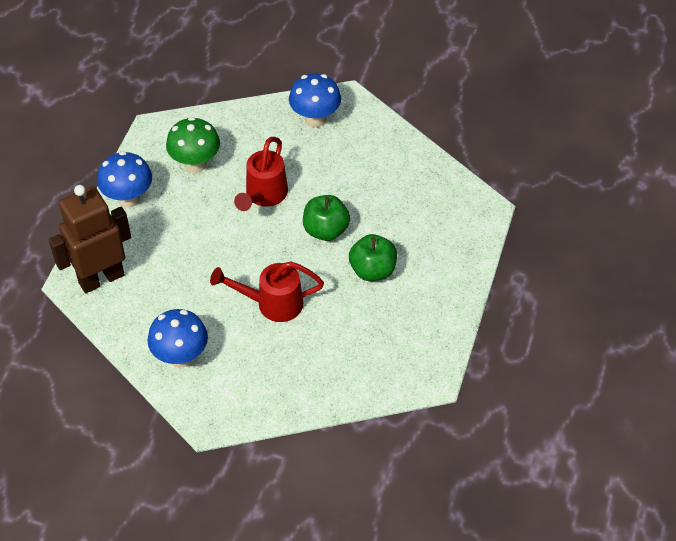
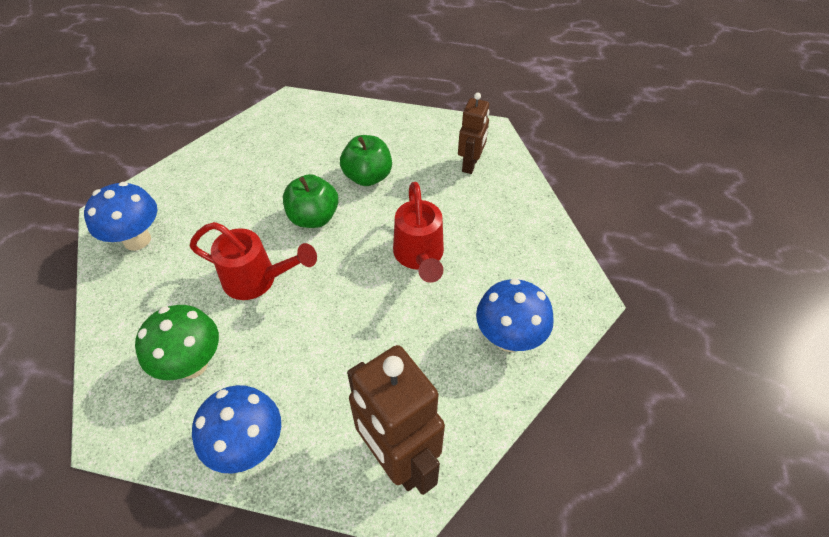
camera: 95 degrees left, 0 degrees up
none -> brown robot [458,93,490,174]

